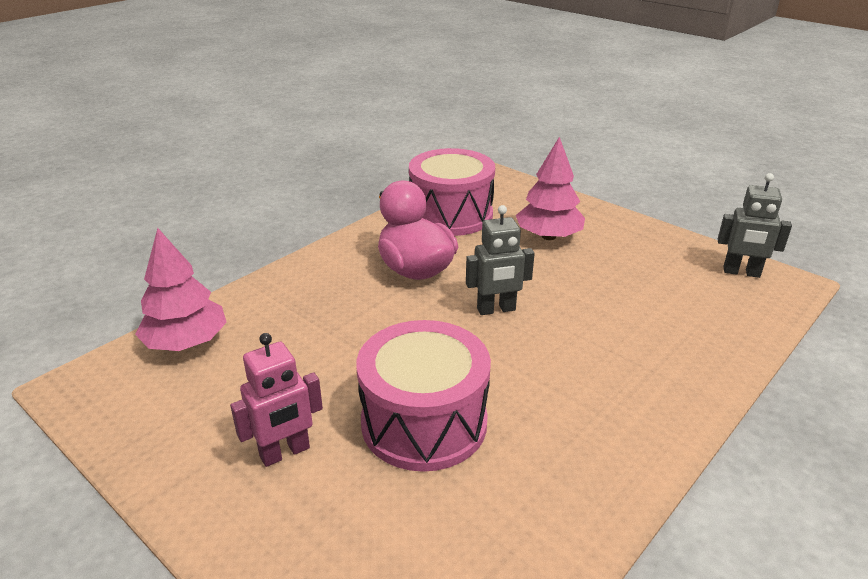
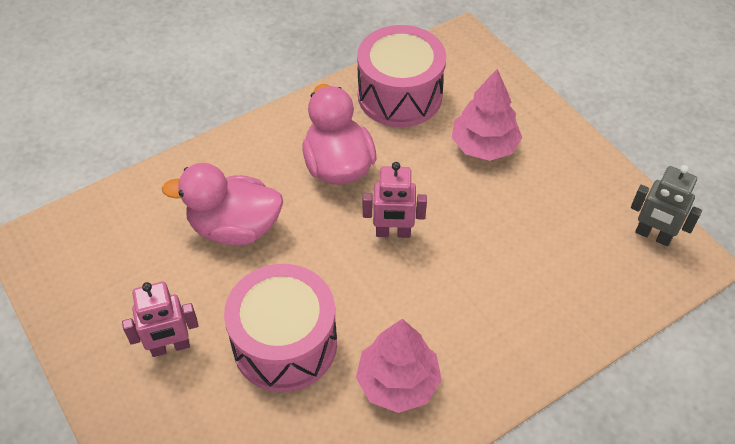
camera: 15 degrees right, 20 degrees up
pink tree [135,228,227,351] -> pink tree moved to [356,319,442,413]
grey robot [466,205,535,315] -> pink robot [363,162,427,238]
none -> pink duck [162,163,283,246]

